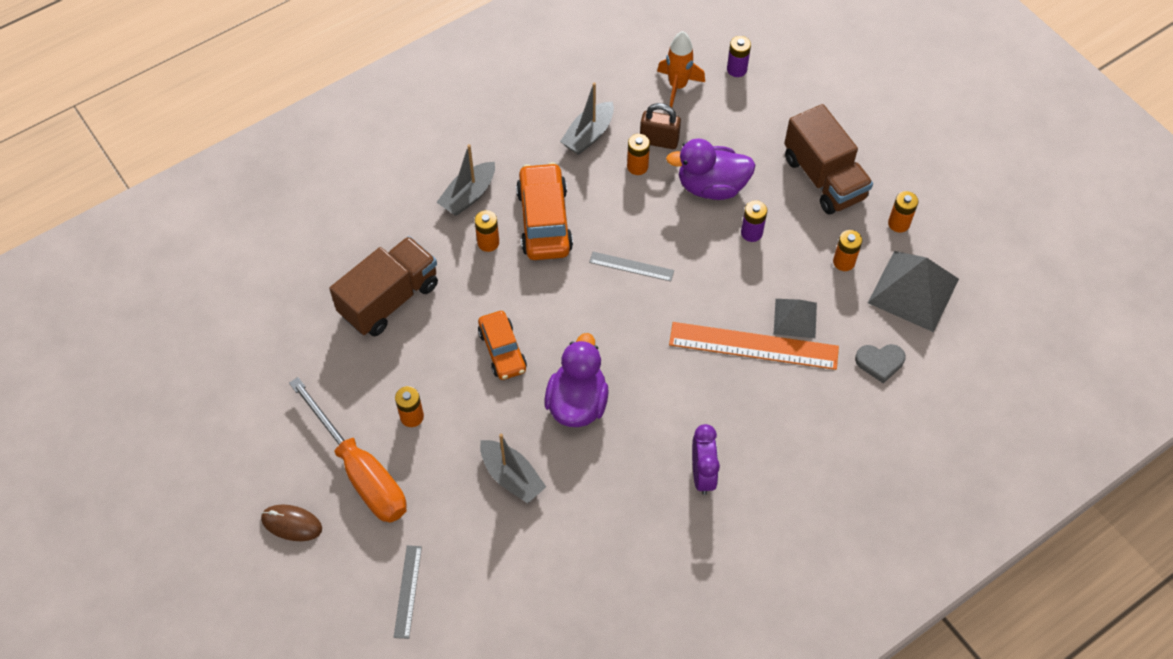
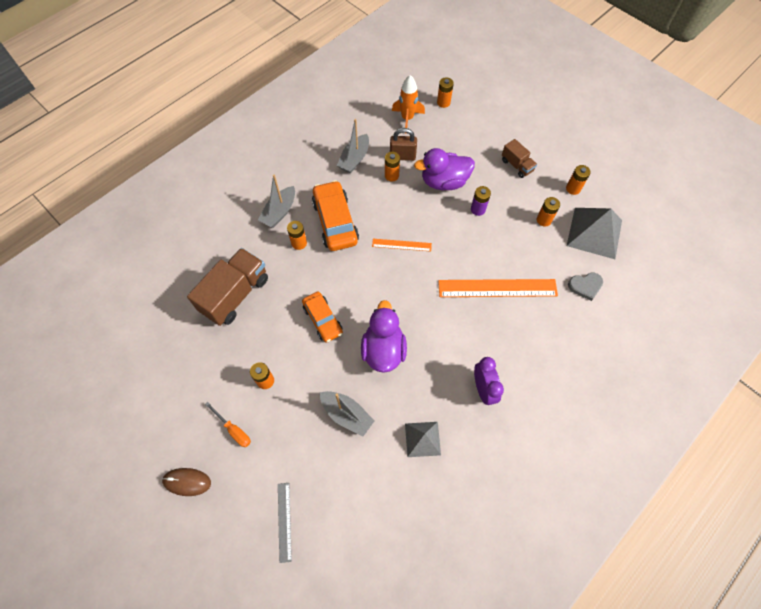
camera: 10 degrees left, 5 degrees up
orange screwdriver [289,377,407,523] -> orange screwdriver [205,402,251,447], size x0.44
grey ruler [589,252,674,282] -> orange ruler [372,239,432,252]
purple battery [727,36,751,77] -> orange battery [437,77,454,108]
grey pyramid [774,299,817,338] -> grey pyramid moved to [405,422,441,457]
brown truck [784,104,873,214] -> brown truck [502,139,537,178], size x0.53

